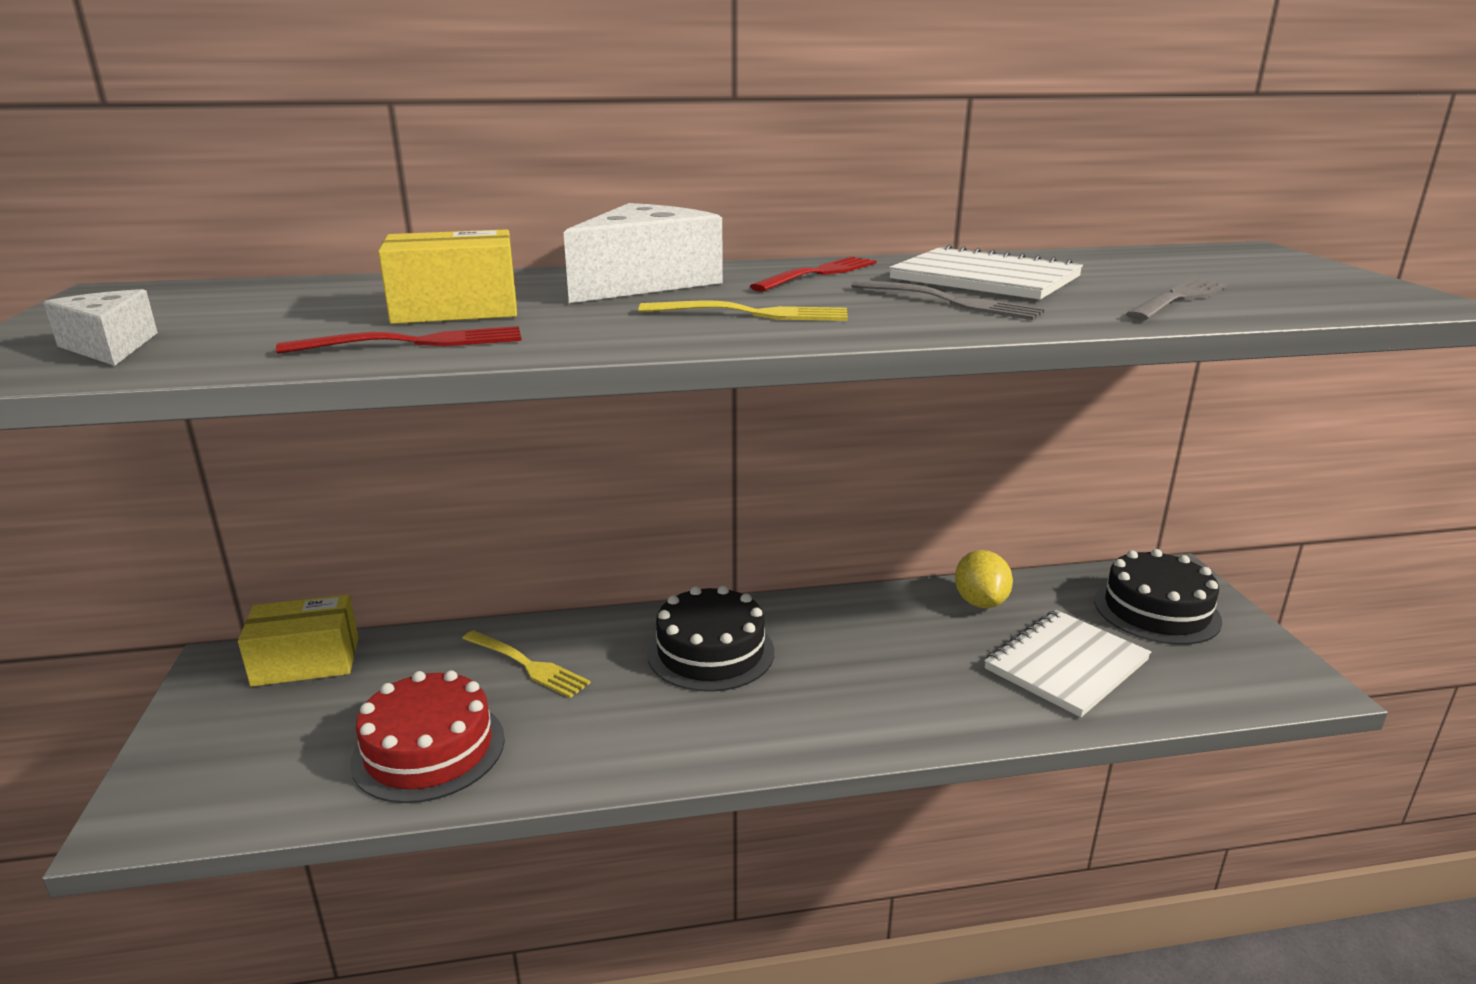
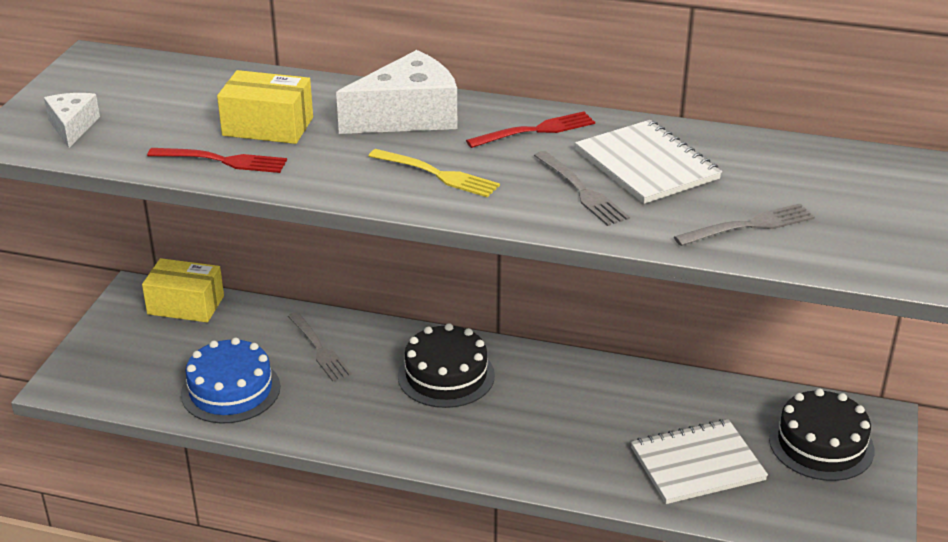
camera: 25 degrees right, 10 degrees up
red cake [350,670,505,803] -> blue cake [181,337,280,424]
yellow fork [462,630,591,698] -> grey fork [288,312,352,381]
yellow lemon [955,550,1013,608] -> none

